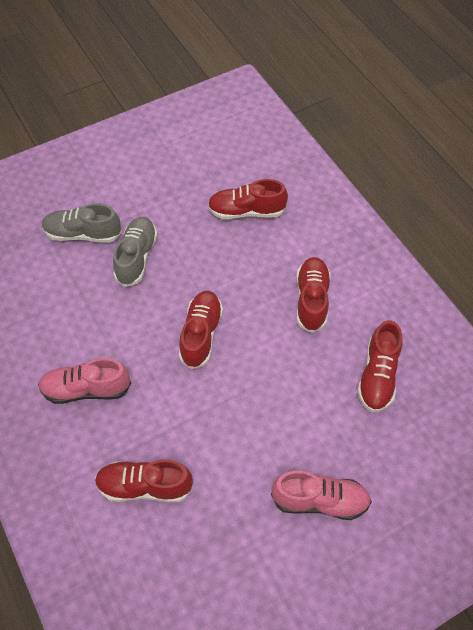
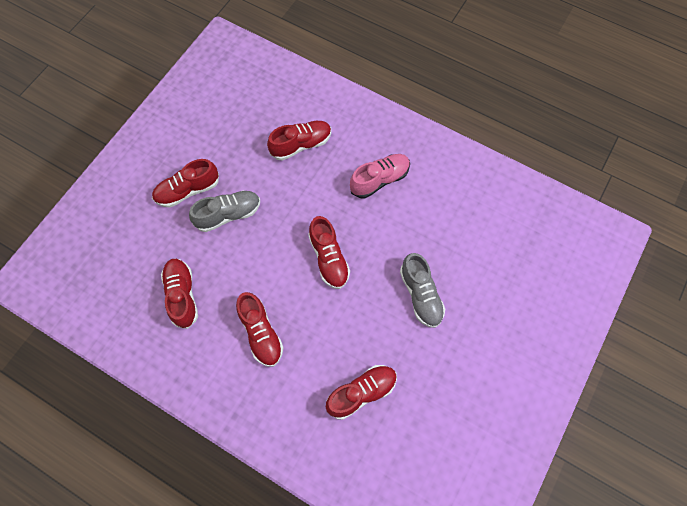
camera: 150 degrees right, 10 degrees up
grey shoe [42,204,122,243] -> grey shoe moved to [189,191,260,232]
pink shoe [271,471,372,520] -> red shoe [152,159,219,207]

